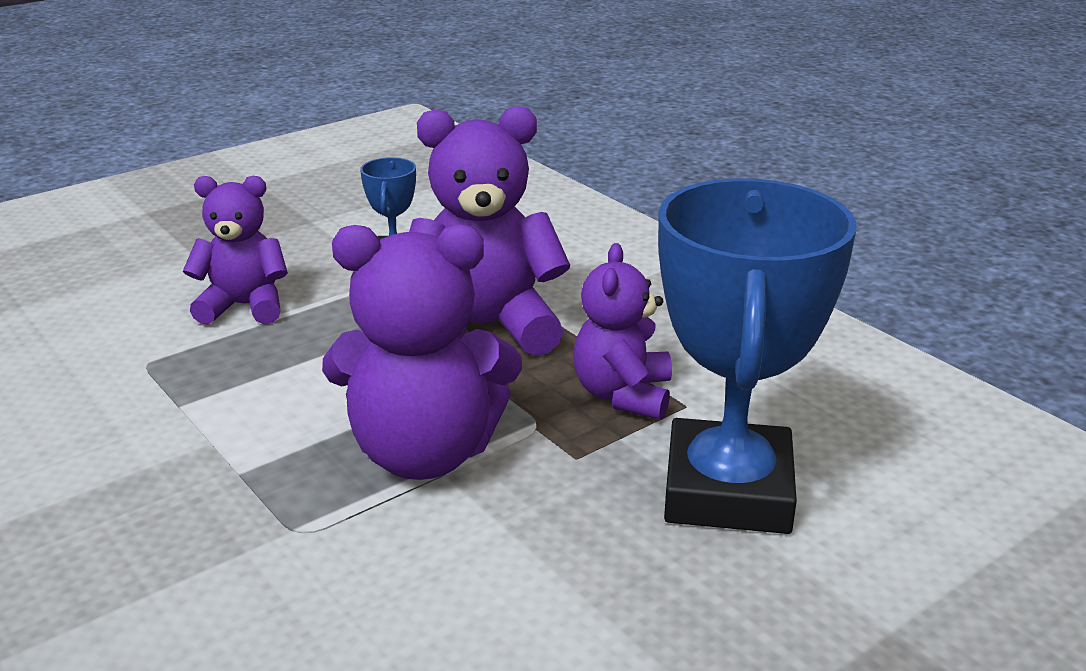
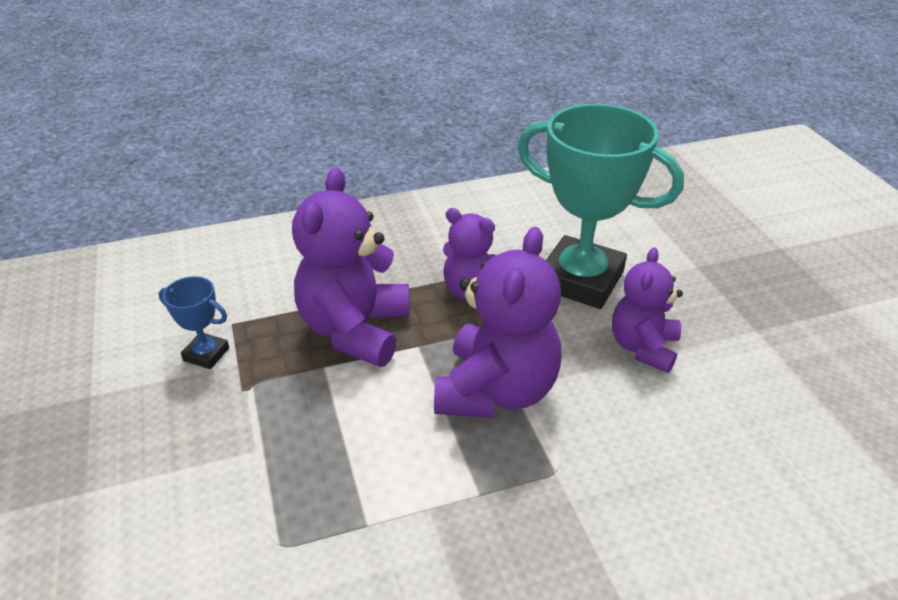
camera: 70 degrees left, 10 degrees up
purple teddy bear [183,176,288,325] -> purple teddy bear moved to [612,247,683,373]
blue trophy [658,178,857,534] -> turquoise trophy [517,104,684,309]

